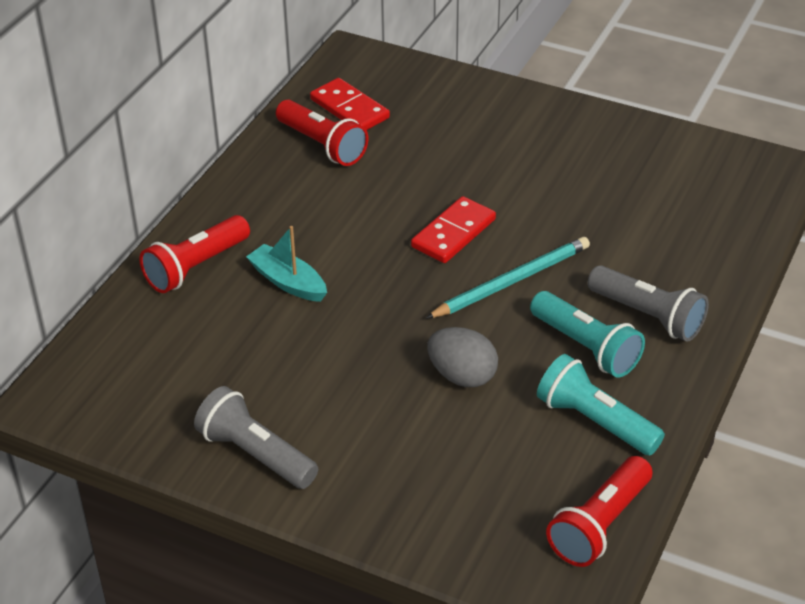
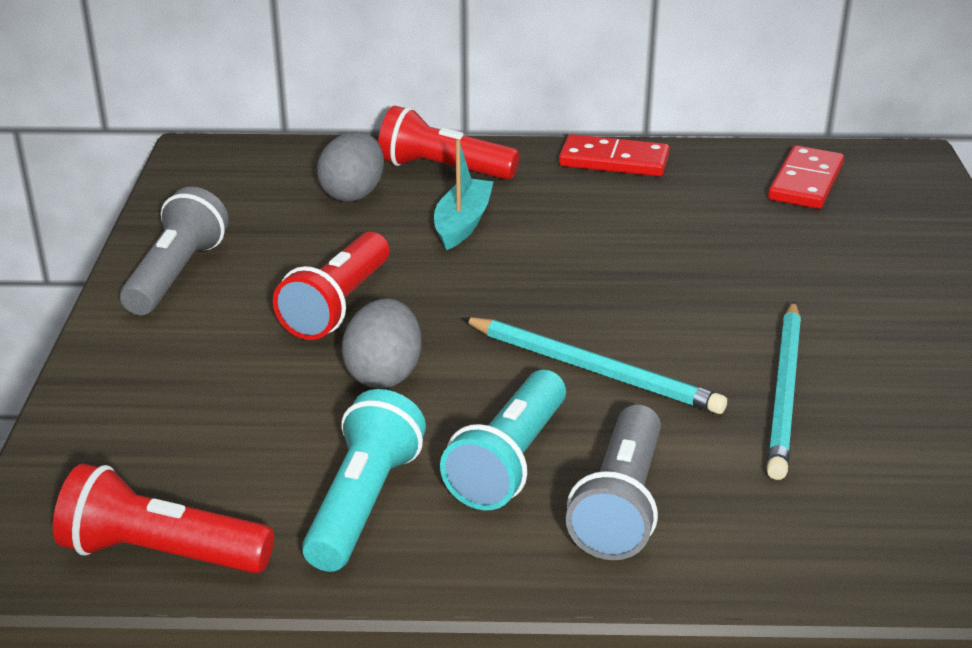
camera: 65 degrees right, 10 degrees down
red flashlight [276,100,368,166] -> red flashlight moved to [273,232,389,340]
red domino [411,196,496,263] -> red domino moved to [559,134,669,176]
none -> grey egg [317,132,384,202]
none -> turquoise pencil [767,301,801,480]

